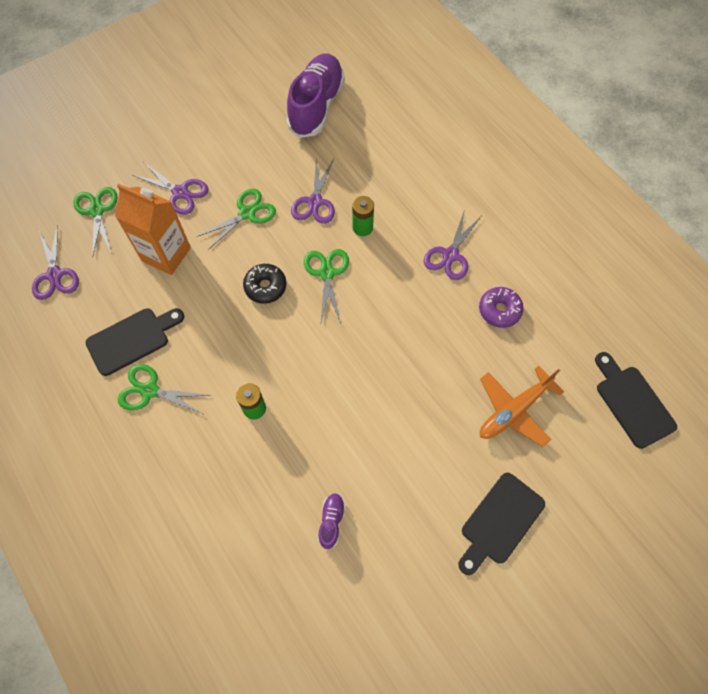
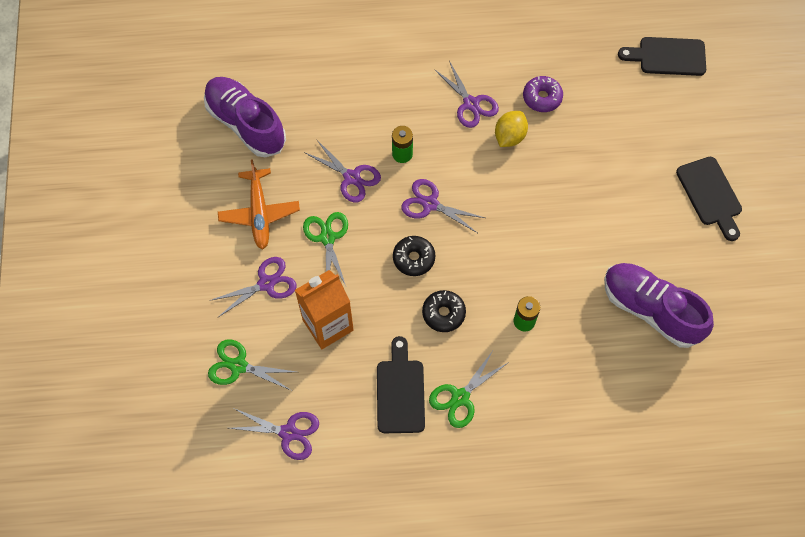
camera: 60 degrees left, 0 degrees up
green scissors [304,249,349,324] -> purple scissors [401,179,485,233]
purple shoe [318,493,345,549] -> purple shoe [604,263,714,348], size x2.38
orange plane [480,366,564,447] -> orange plane moved to [218,159,300,249]
none -> black donut [422,290,466,332]
none -> yellow lemon [495,111,528,147]

